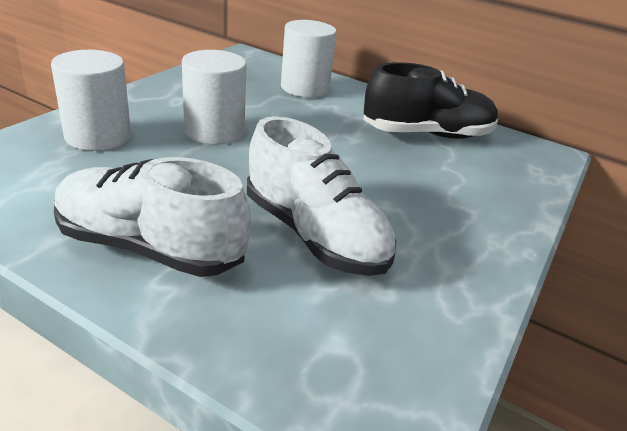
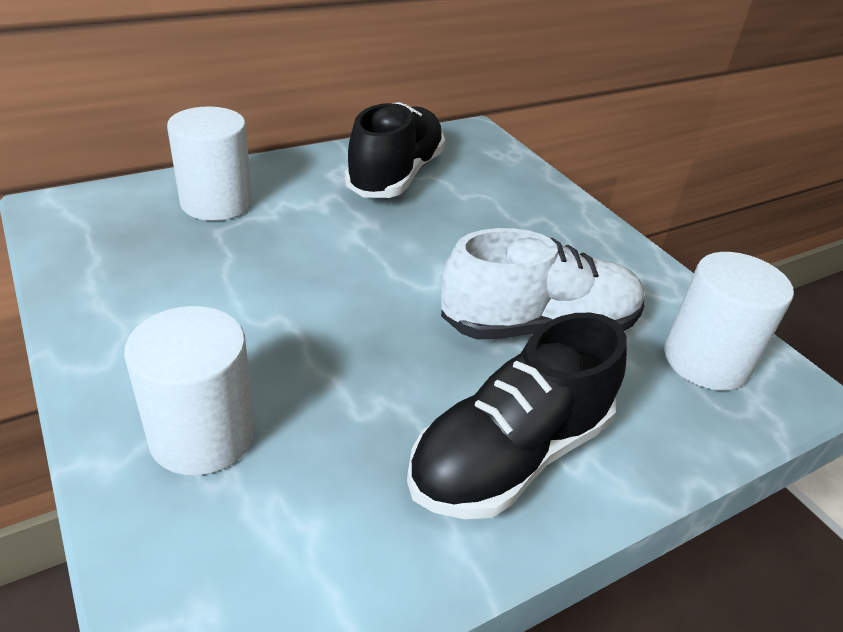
camera: 60 degrees left, 5 degrees up
white shoe [54,157,251,277] -> black shoe [407,313,627,519]
white cylinder [182,50,247,145] -> white cylinder moved to [664,252,794,391]

